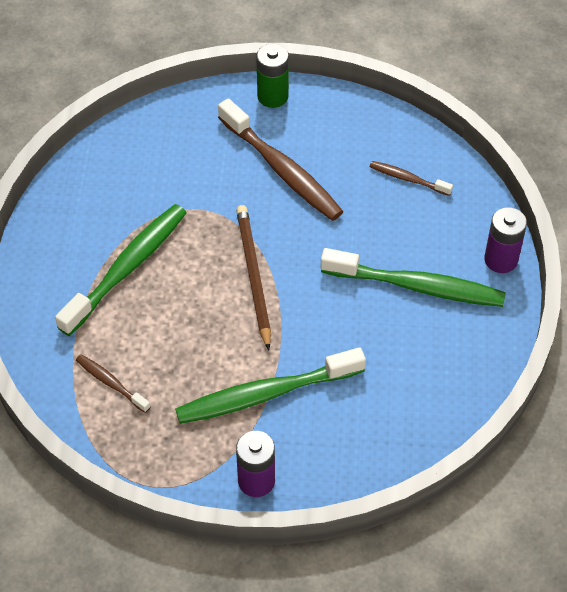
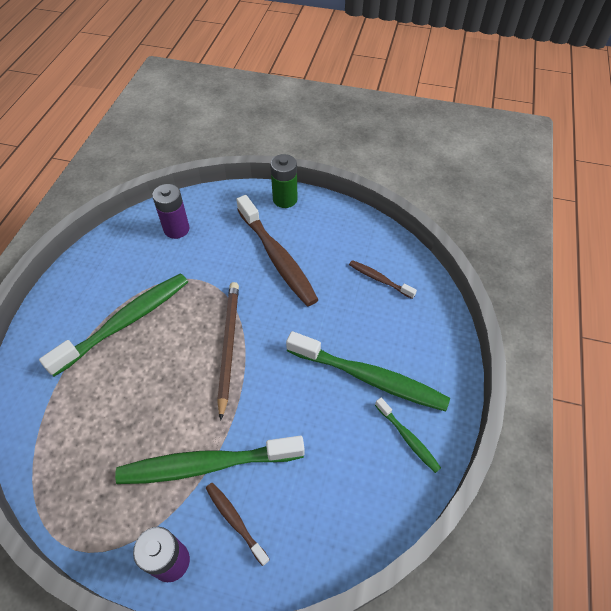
camera: 10 degrees right, 0 degrees up
brown toothbrush [76,354,151,413] -> brown toothbrush moved to [206,483,270,566]
purple battery [484,207,527,273] -> purple battery moved to [152,184,190,239]
none -> green toothbrush [375,398,441,473]

